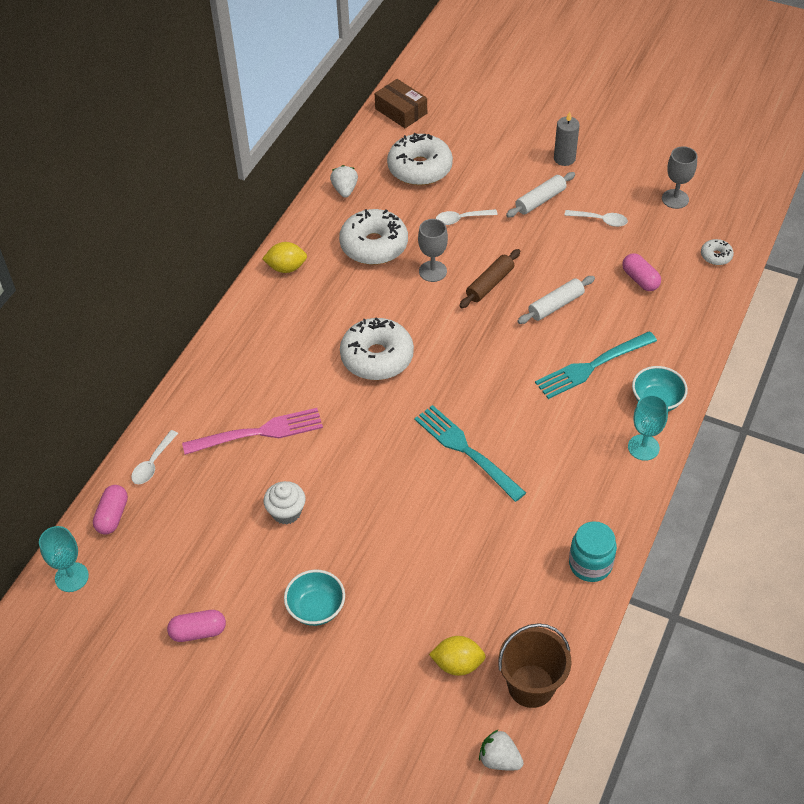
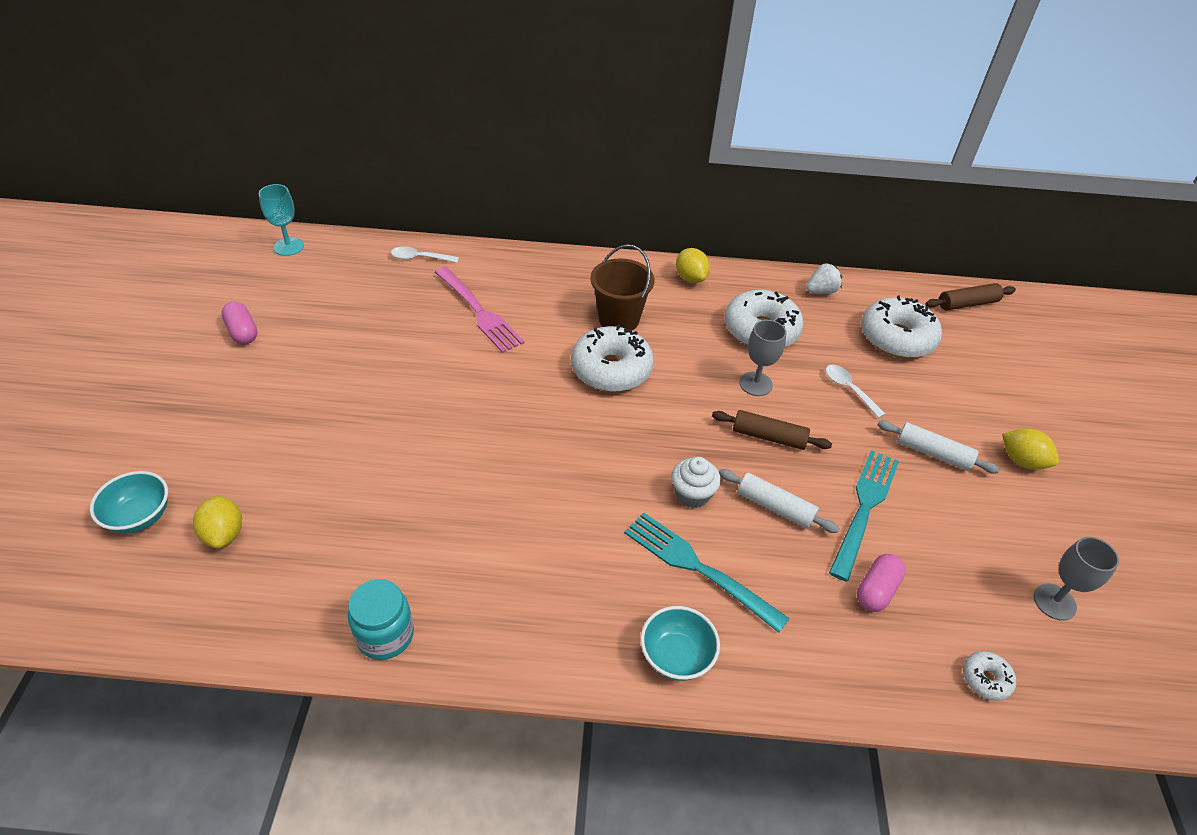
camera: 65 degrees right, 5 degrees down
pink capsule [93,485,128,535] -> none
white cupcake [263,481,306,524] -> white cupcake moved to [671,457,721,508]
turquoise bowl [284,570,345,626] -> turquoise bowl moved to [90,471,168,534]
brown box [375,79,427,128] -> brown rolling pin [926,283,1016,310]
turquoise fork [414,405,526,502] -> turquoise fork moved to [829,450,899,581]
white strawberry [479,730,524,770] -> none
brown bucket [498,623,572,708] -> brown bucket moved to [590,244,654,330]
grey candle [554,111,580,166] -> yellow lemon [1002,428,1059,470]
white spoon [564,210,628,227] -> none
turquoise goblet [628,395,668,461] -> none

